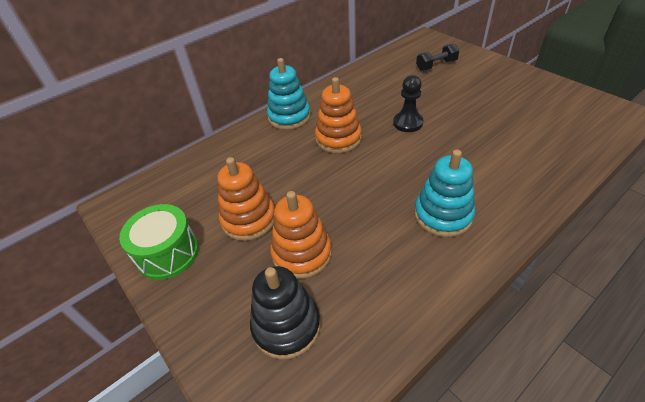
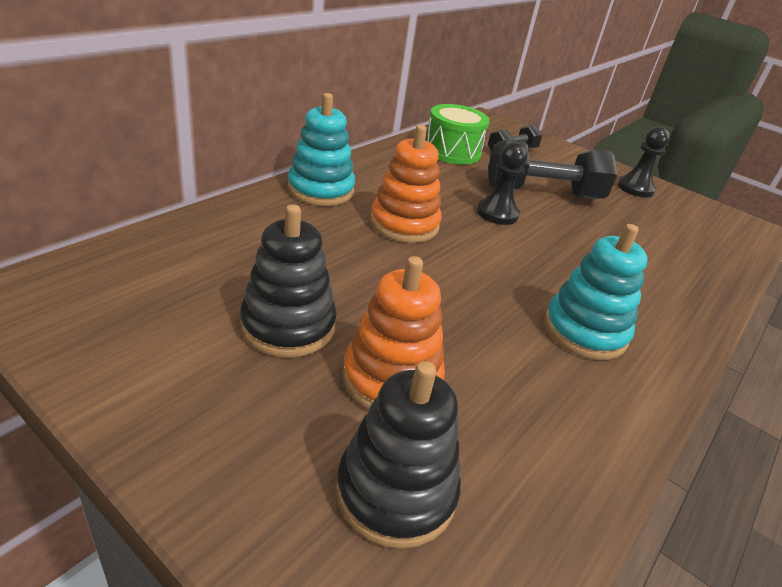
camera: 20 degrees left, 10 degrees down
green drum [119,204,199,280] -> green drum moved to [426,104,490,165]
orange stacking toy [218,157,275,241] -> black stacking toy [240,204,337,358]
none -> black dumbbell [488,139,617,199]
none -> black pawn [617,126,670,198]

